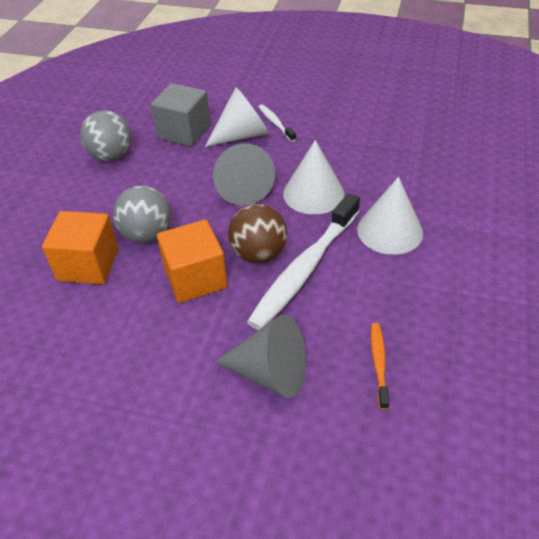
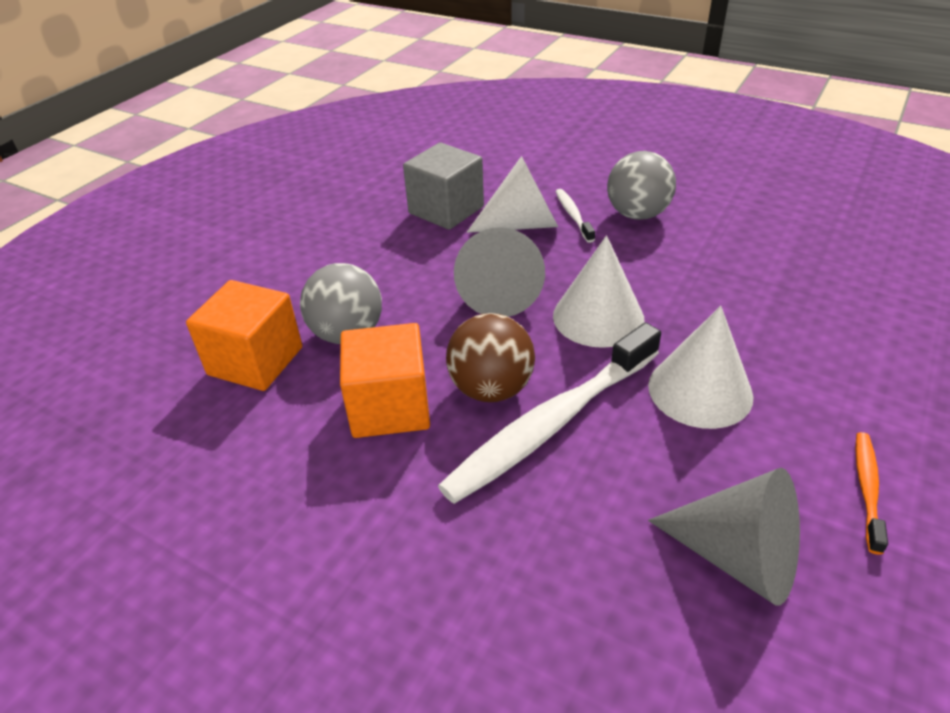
camera: 15 degrees right, 5 degrees down
grey ball [80,110,131,161] -> grey ball moved to [607,151,676,220]
grey cone [215,315,306,398] -> grey cone moved to [648,468,800,606]
orange toothbrush [371,323,390,410] -> orange toothbrush moved to [855,432,888,555]

